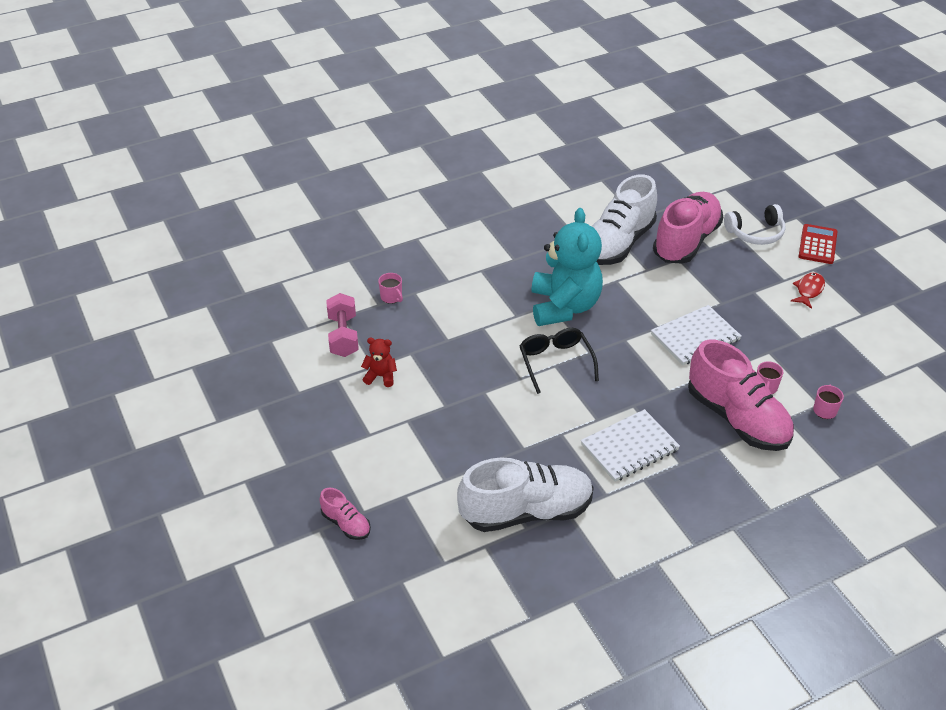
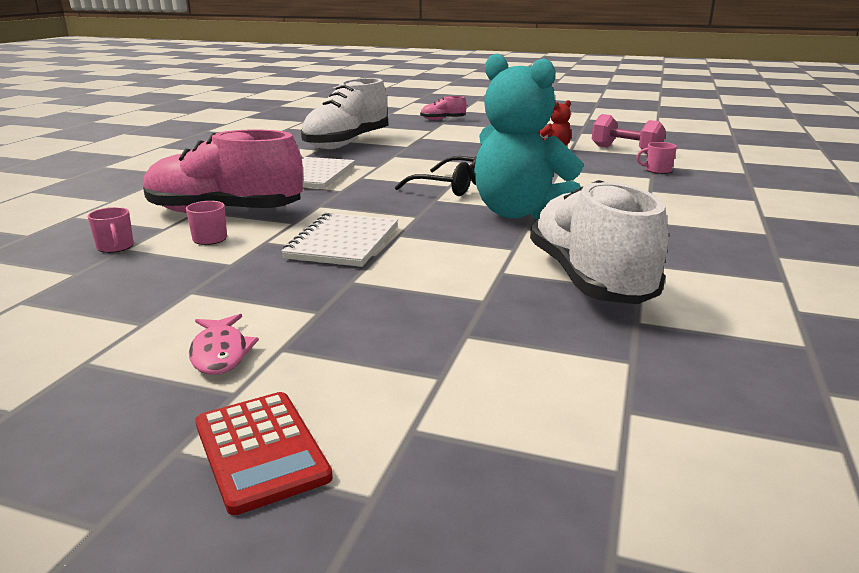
camera: 135 degrees right, 20 degrees down
pink shoe [653,192,723,264] -> none
white headphones [724,204,786,245] -> none
red fish [791,272,825,309] -> pink fish [189,314,259,375]

